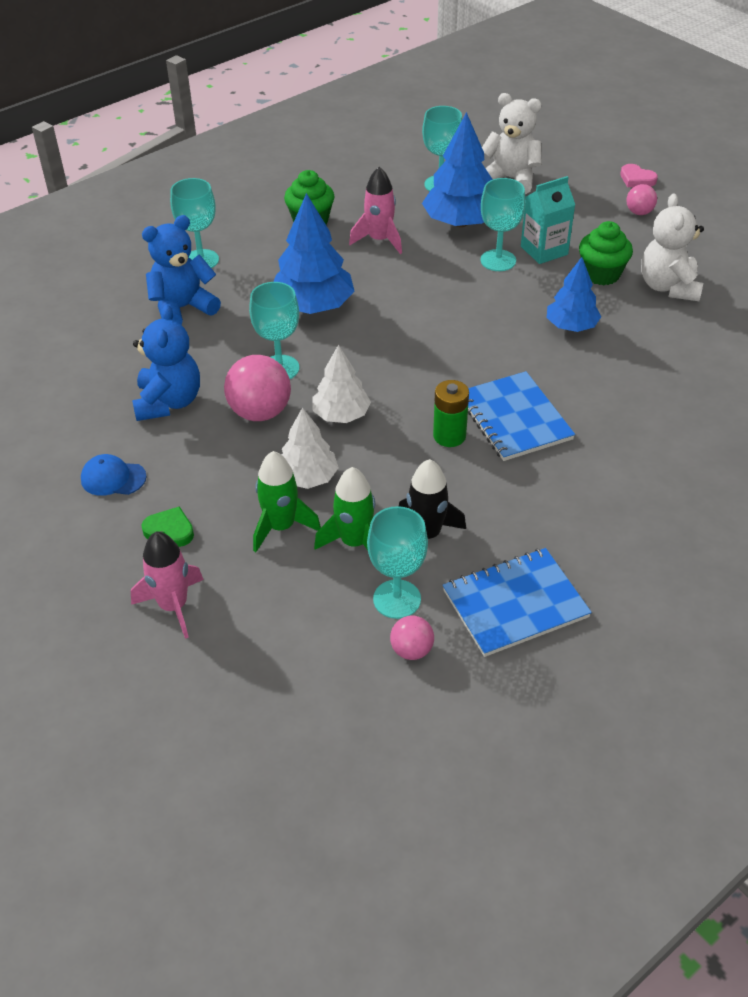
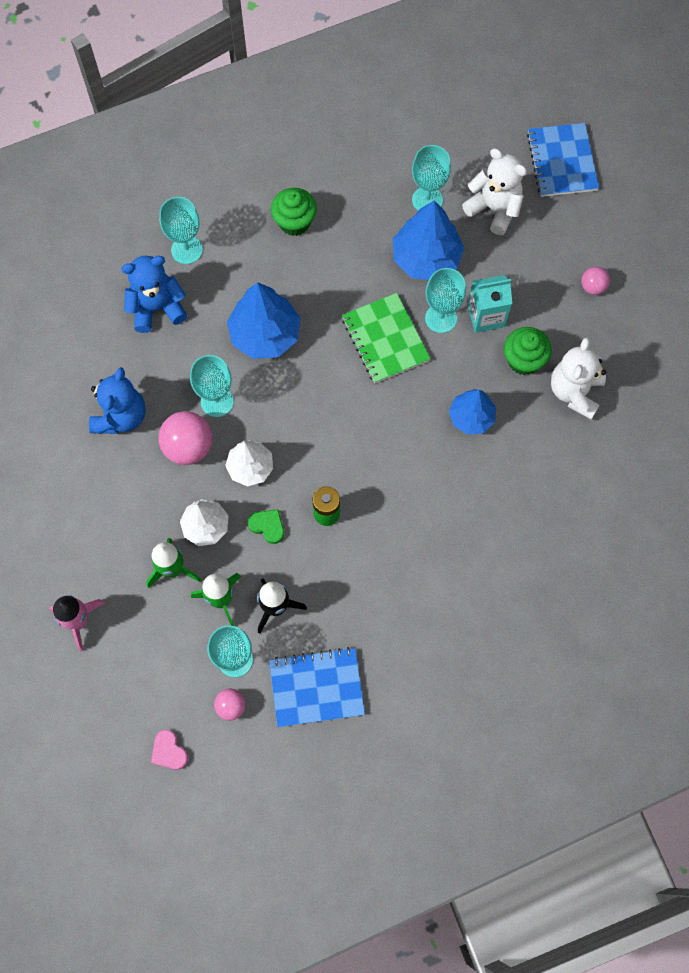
camera: 15 degrees right, 25 degrees up
blue cap [81,454,147,496] -> none
green heart [142,506,194,547] -> green heart moved to [248,509,284,544]
pink rocket [349,167,402,254] -> none
blue notebook [468,371,575,461] -> blue notebook moved to [527,123,599,197]
pink heart [621,164,658,187] -> pink heart moved to [151,730,188,770]
none -> green notebook [342,293,431,383]

